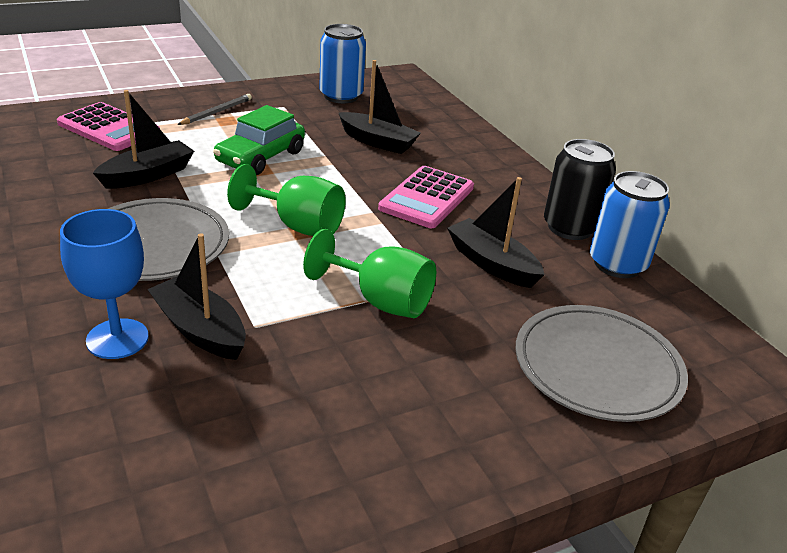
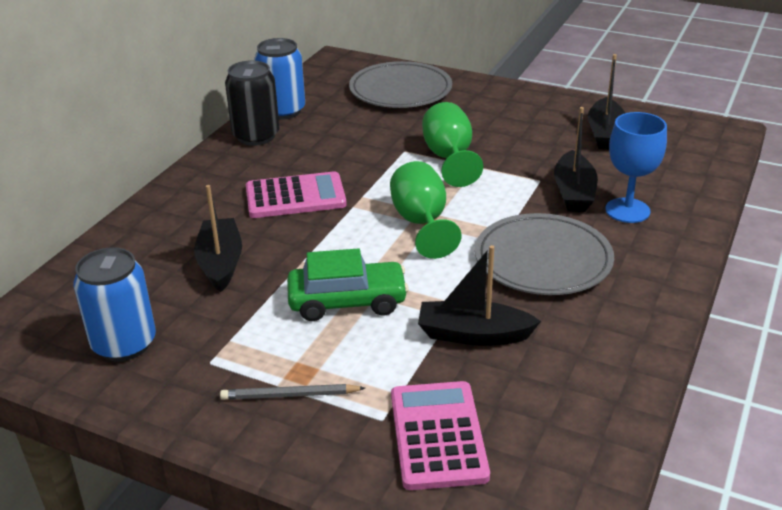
camera: 125 degrees left, 0 degrees up
black boat [447,177,544,288] -> black boat moved to [588,54,625,150]

